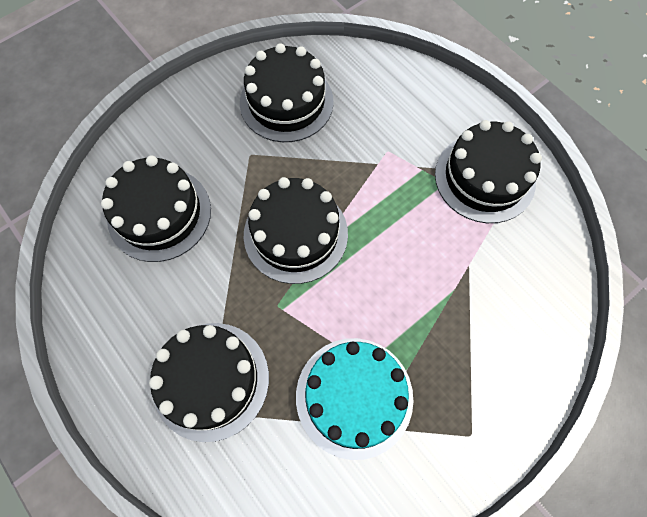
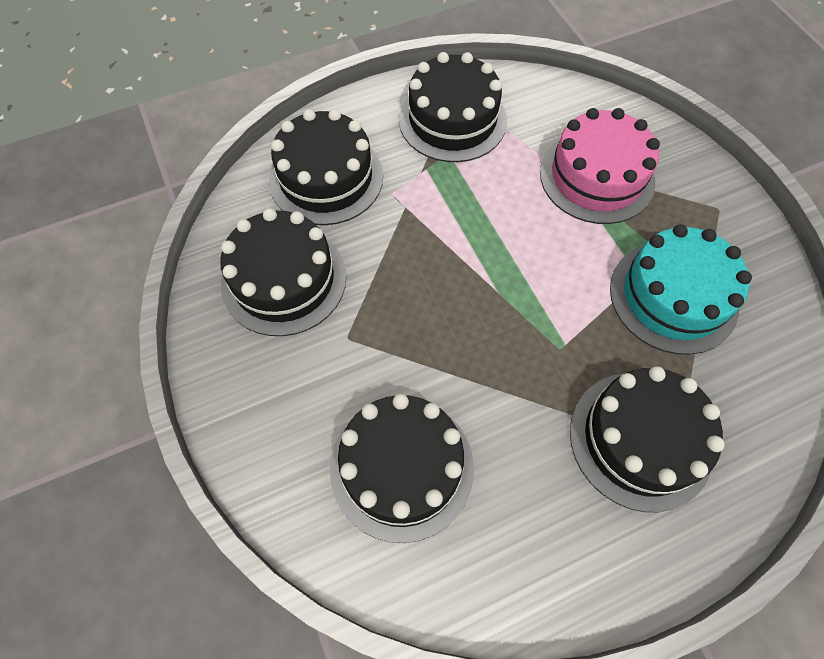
camera: 75 degrees left, 5 degrees down
black cake [244,177,348,284] -> black cake moved to [269,109,383,225]
none -> pink cake [540,108,660,224]

